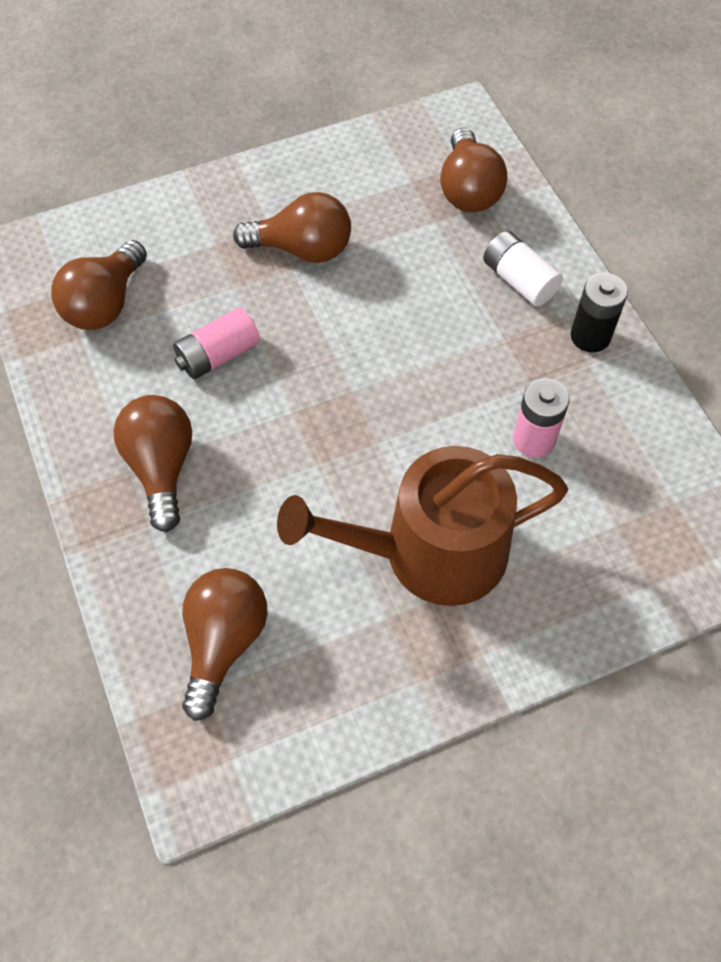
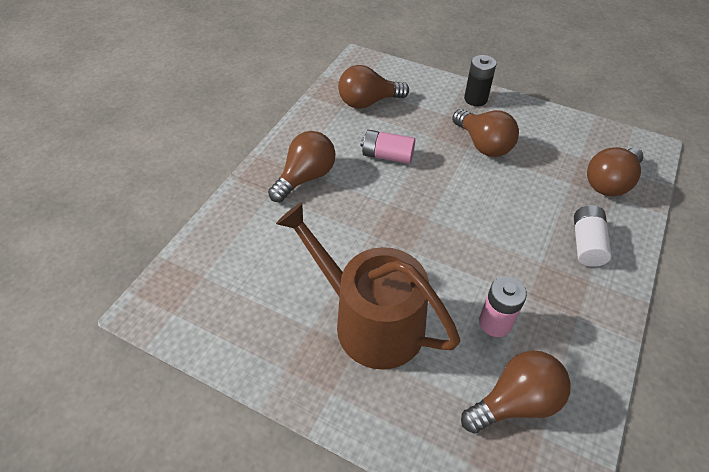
camera: 50 degrees right, 10 degrees down
brown light bulb [182,568,268,721] -> brown light bulb moved to [461,350,571,434]
black battery [571,273,628,352] -> black battery moved to [464,55,496,106]

